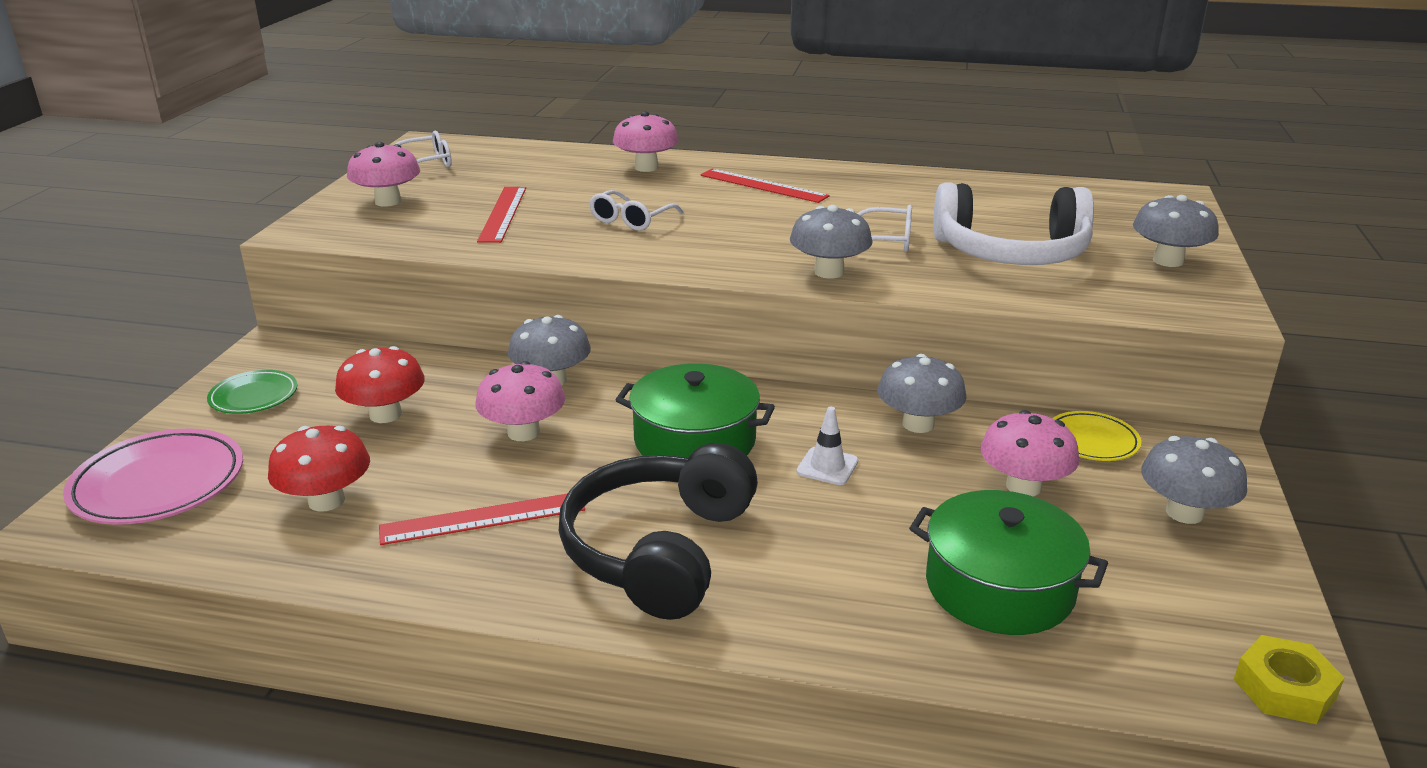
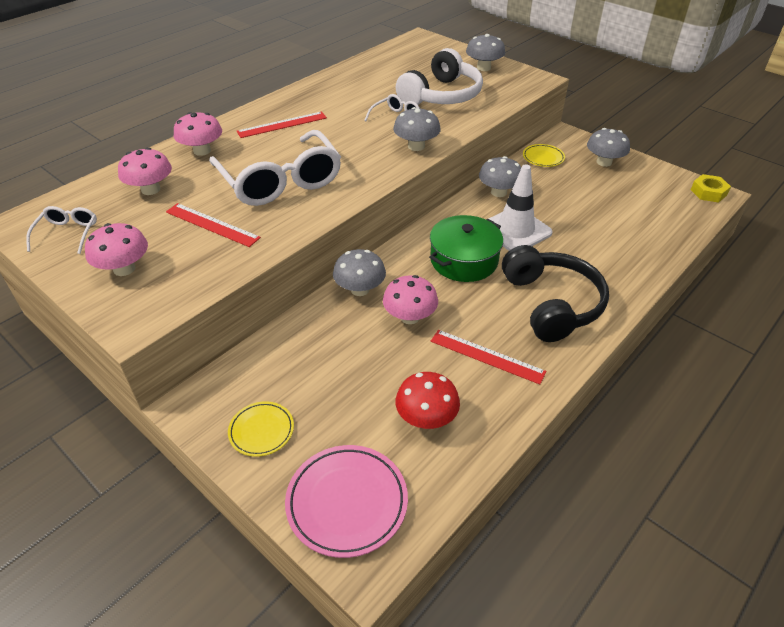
camera: 60 degrees left, 15 degrees up
green plate [207,370,297,414] -> yellow plate [228,401,294,457]
red mushroom [335,346,425,423] -> none
red ruler [379,493,585,545] -> red ruler turned 75 degrees counterclockwise [431,330,547,384]
black headphones [559,443,758,620] -> black headphones turned 150 degrees counterclockwise [502,245,609,342]
white glasses [589,190,683,231] -> white glasses [209,130,341,206], size x2.18
white traffic cone [796,407,858,485] -> white traffic cone [488,164,553,251], size x2.10
green pot [909,490,1108,635] -> none
pink mushroom [980,410,1079,496] -> pink mushroom moved to [118,147,172,195]

